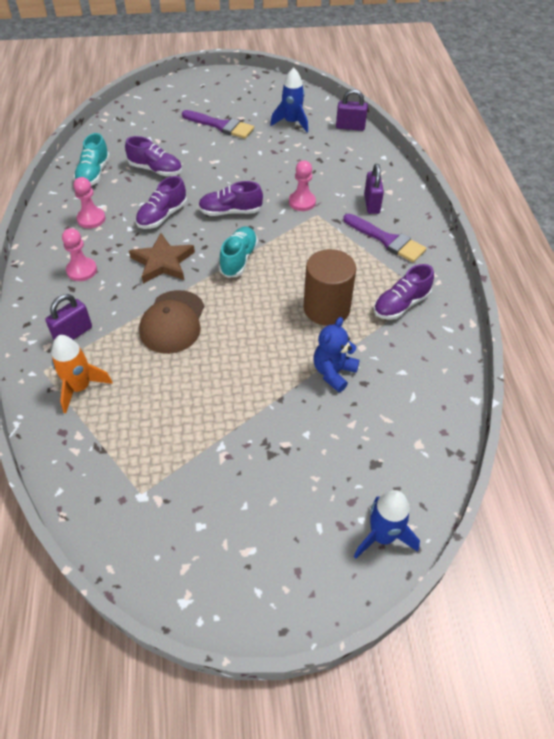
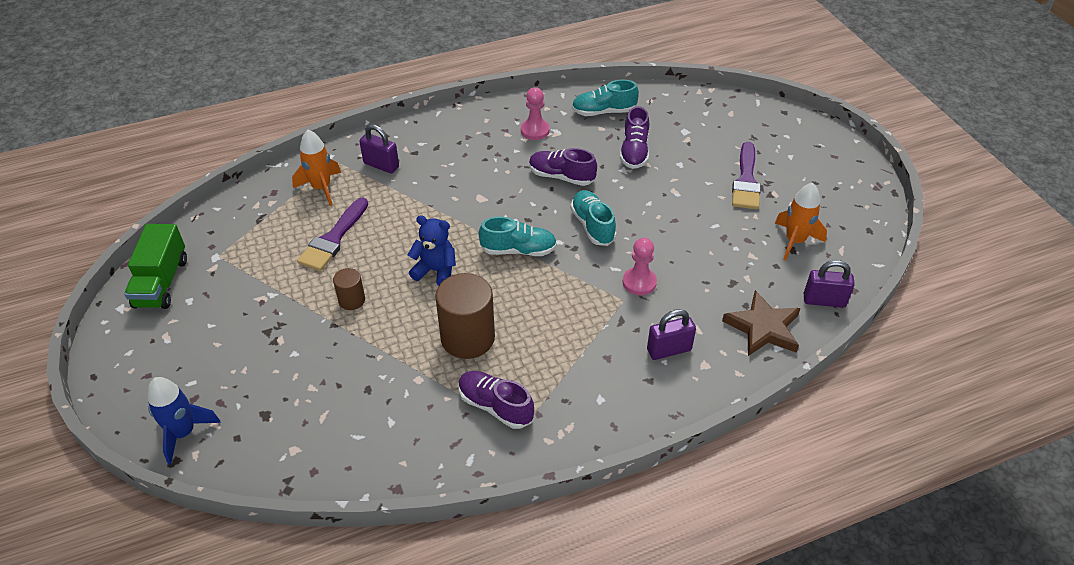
camera: 75 degrees right, 5 degrees down
pink pawn [62,228,97,281] -> none
brown star [129,233,195,284] -> brown star moved to [722,290,801,356]
brown cap [139,290,204,354] -> none
purple shoe [198,181,263,216] -> turquoise shoe [570,190,616,246]
blue rocket [270,67,308,132] -> orange rocket [775,183,827,261]
blue teddy bear [313,317,360,392] -> blue teddy bear moved to [408,215,456,286]
purple padlock [336,89,368,131] -> purple padlock turned 75 degrees counterclockwise [804,260,855,308]
purple brush [343,214,426,263] -> purple brush moved to [297,197,368,271]
none -> green truck [124,224,187,309]
none -> brown cylinder [333,268,365,310]

